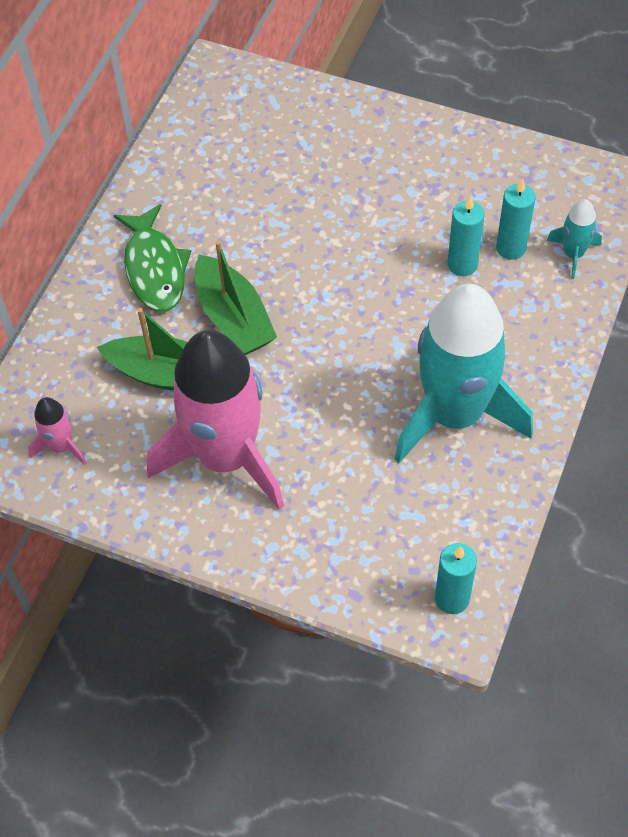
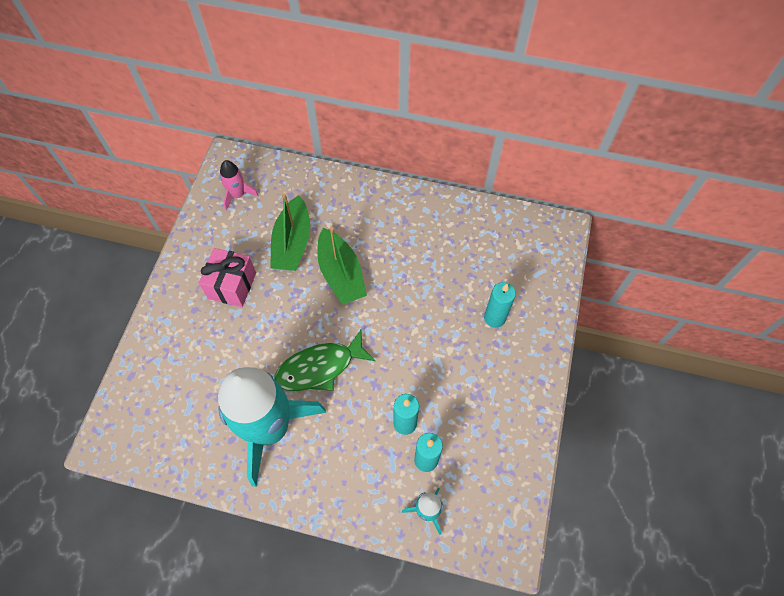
camera: 80 degrees right, 5 degrees up
green fish [114,204,191,312] -> green fish moved to [274,330,376,391]
pink rocket [147,330,284,510] -> pink gift [199,248,256,307]
green boat [195,240,277,355] -> green boat turned 75 degrees counterclockwise [317,227,367,305]
turquoise candle [435,543,477,614] -> turquoise candle moved to [484,282,516,328]

